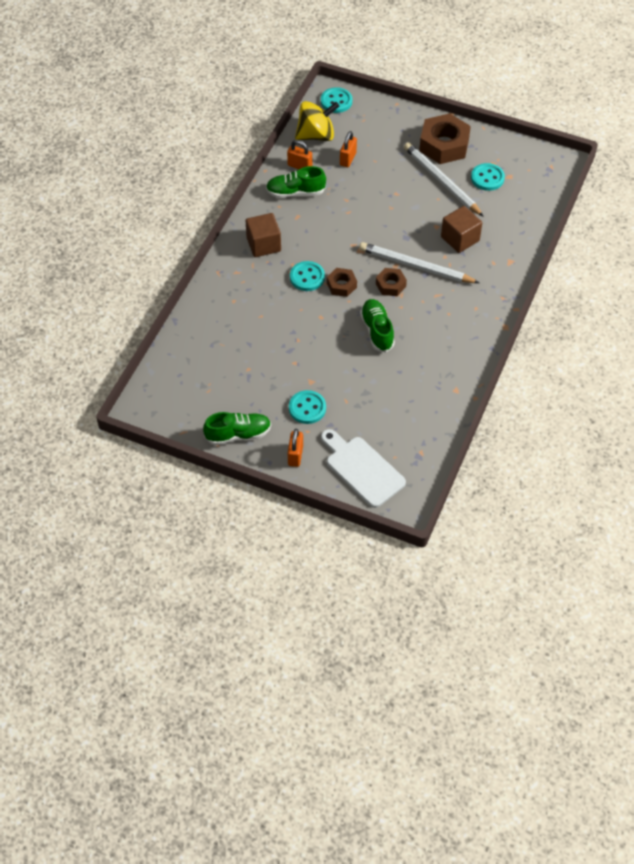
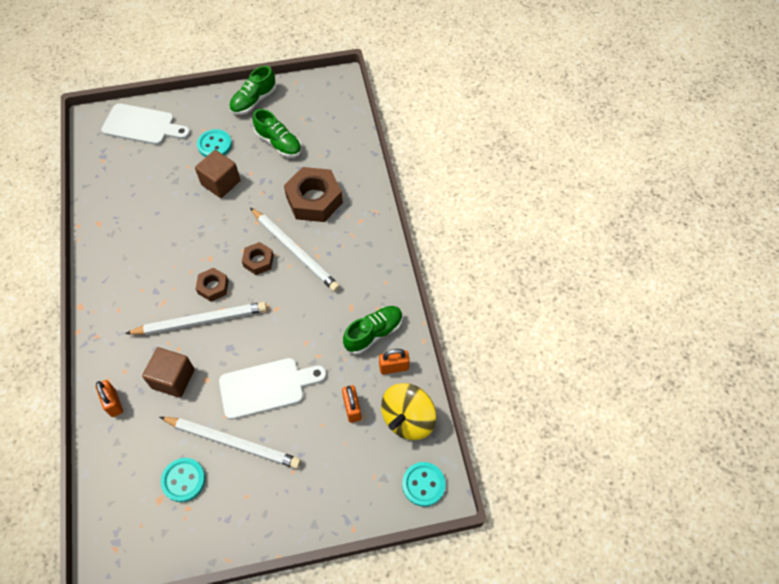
camera: 145 degrees right, 5 degrees up
brown cube [246,213,281,257] -> brown cube moved to [195,150,240,198]
orange padlock [288,429,303,467] -> orange padlock moved to [95,380,123,417]
turquoise button [290,261,325,291] -> white pencil [250,208,340,292]
green shoe [360,299,395,352] -> green shoe moved to [253,109,302,157]
brown nut [419,113,471,164] -> brown nut moved to [284,167,343,222]
none -> white cutting board [219,358,327,420]

